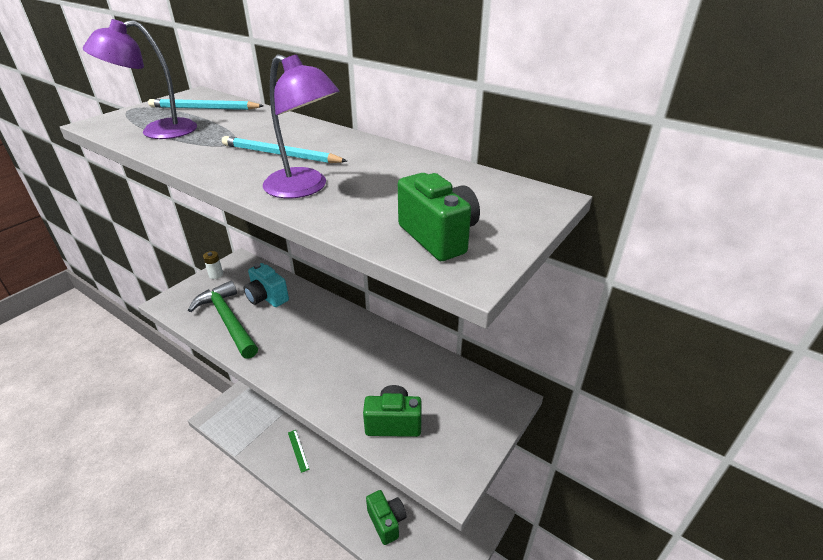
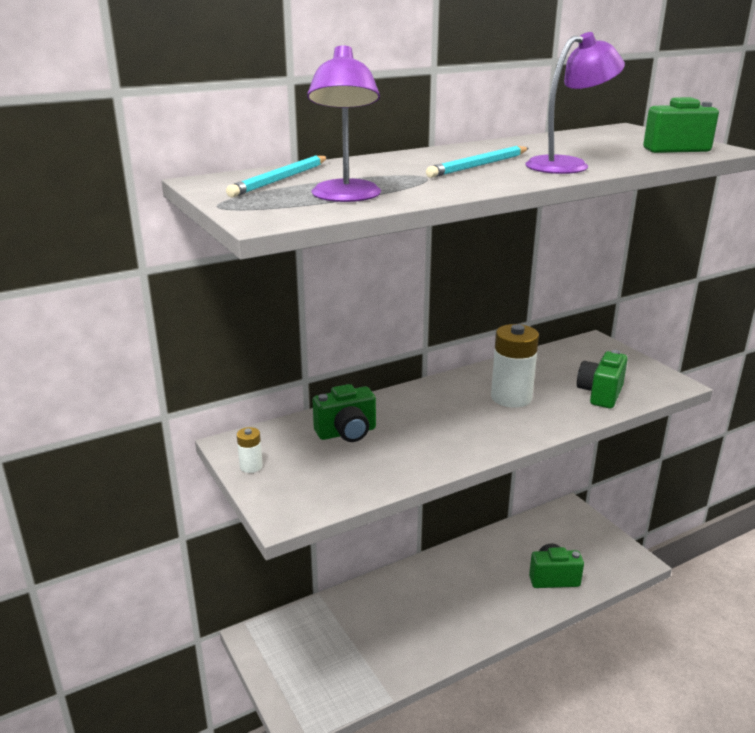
camera: 65 degrees left, 10 degrees down
green hammer [188,281,258,359] -> none
turquoise camera [244,263,289,307] -> green camera [313,384,376,442]
green ruler [288,430,310,473] -> none
none -> white battery [491,324,539,408]

